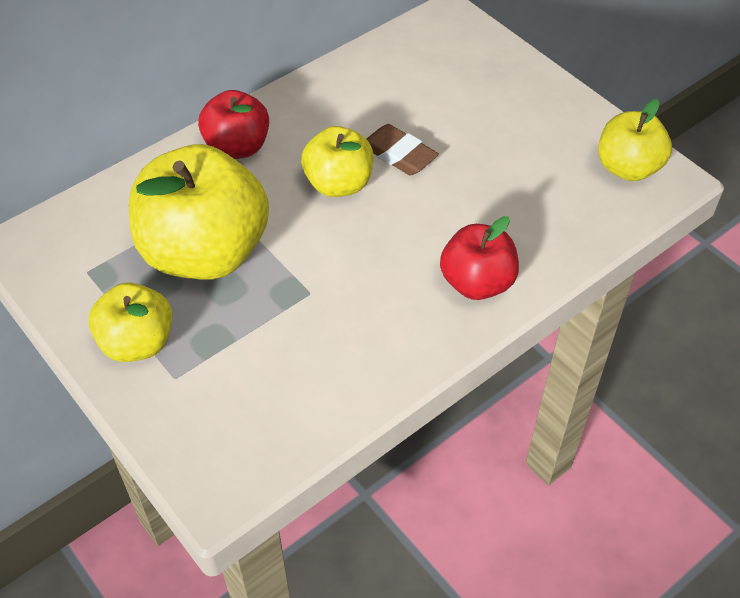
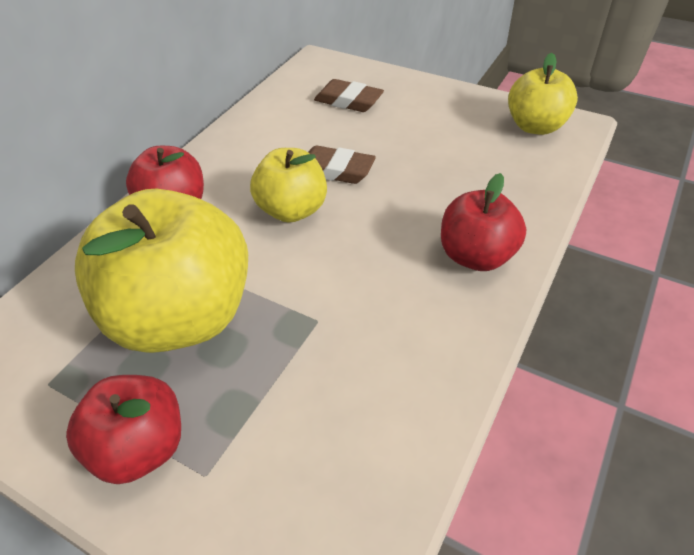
camera: 20 degrees left, 5 degrees down
yellow apple [88,283,172,362] -> red apple [66,375,181,484]
none -> brown eraser [314,79,384,112]

